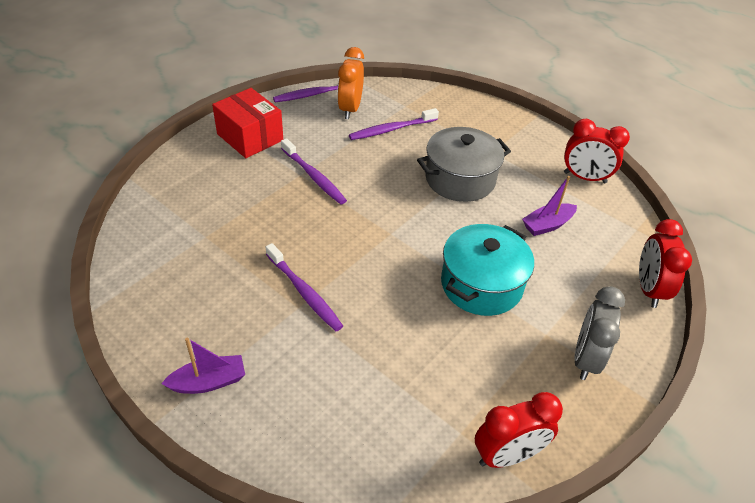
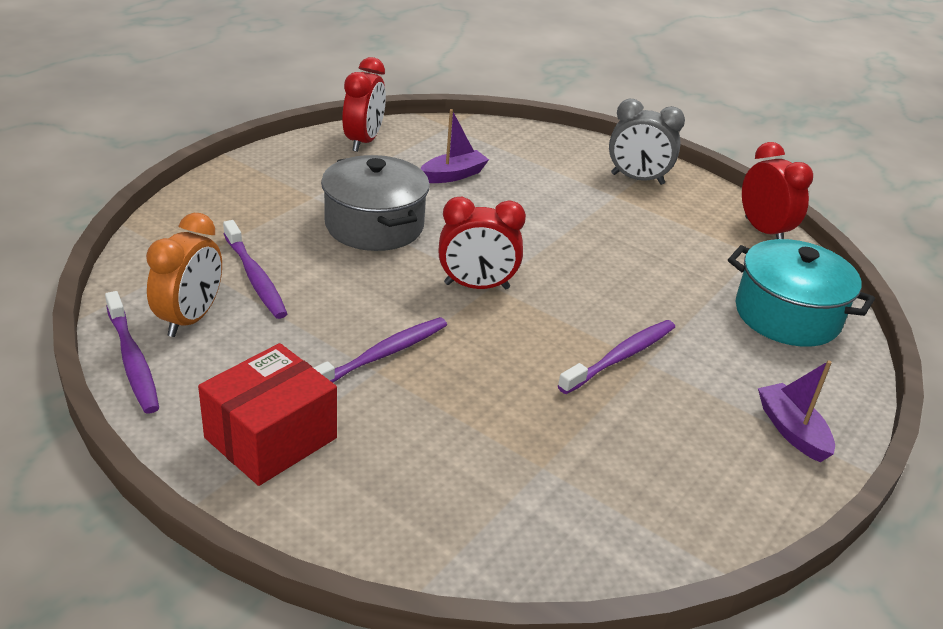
camera: 95 degrees left, 10 degrees down
orange clock [337,47,364,119] -> orange clock turned 75 degrees counterclockwise [146,213,222,337]
turquoise pot [441,224,534,316] -> turquoise pot moved to [728,239,875,347]
purple boat [522,176,577,236] -> purple boat turned 90 degrees counterclockwise [421,109,489,183]
red clock [639,219,692,308] -> red clock moved to [438,197,526,289]

